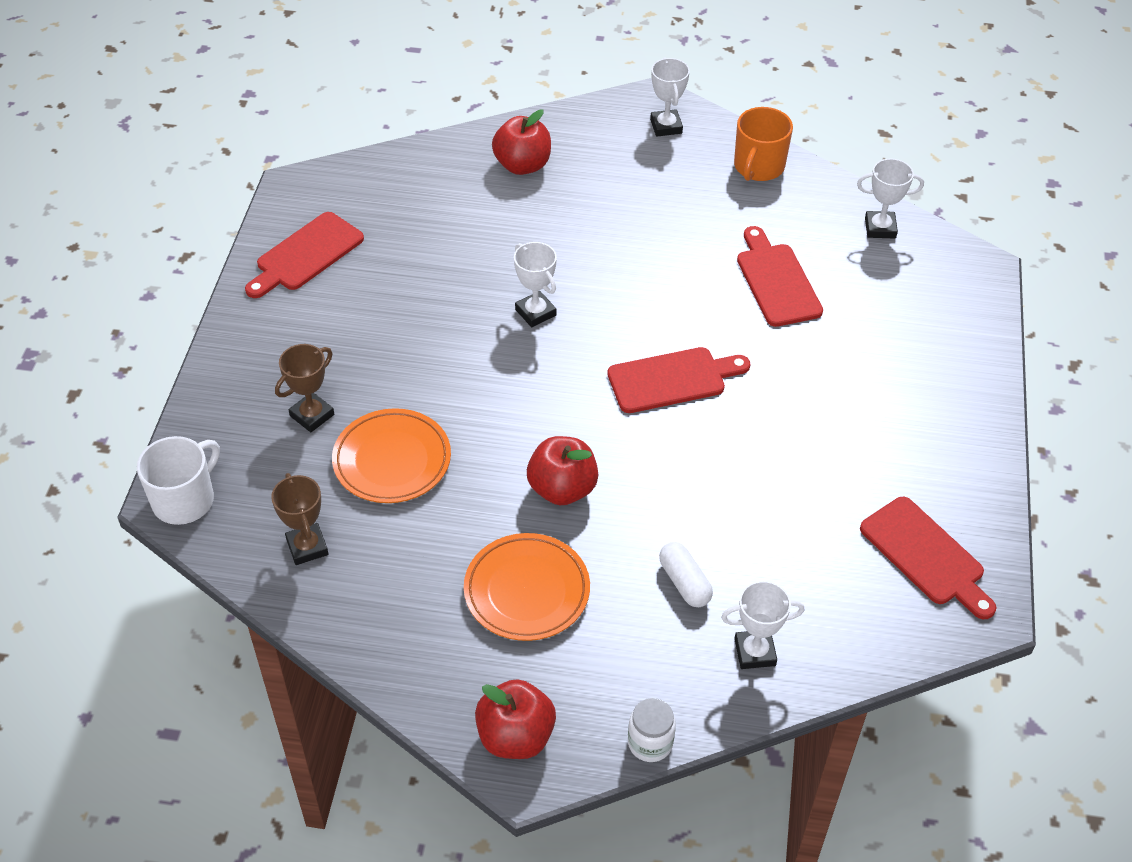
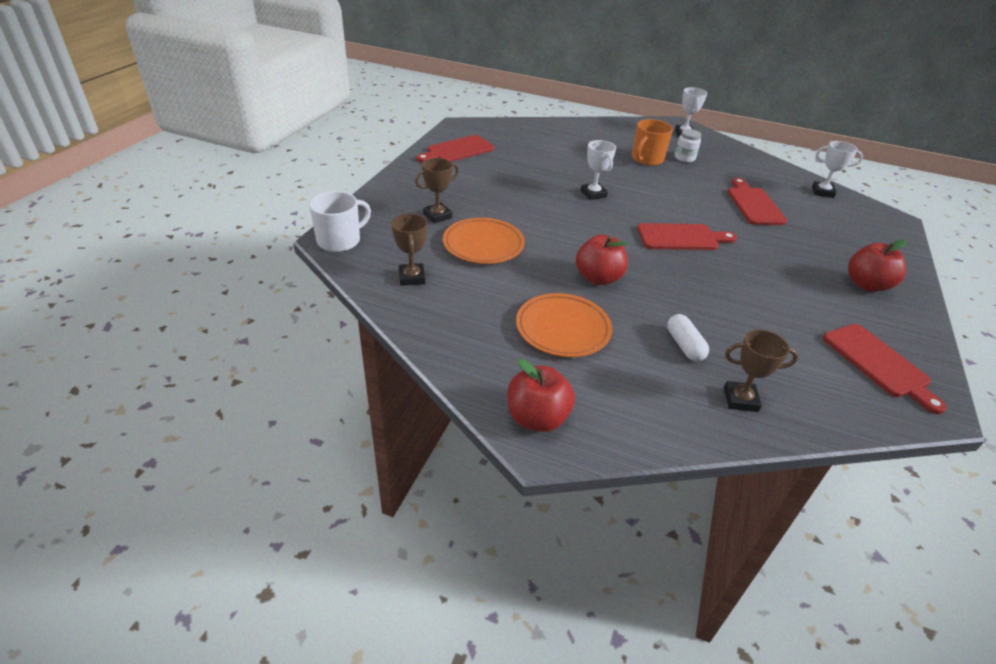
camera: 10 degrees right, 10 degrees down
red apple [492,109,551,175] -> red apple moved to [848,239,906,292]
white jar [628,698,676,762] -> white jar moved to [675,129,701,162]
white trophy [721,581,805,669] -> brown trophy [724,329,798,412]
orange mug [734,107,793,181] -> orange mug moved to [632,119,673,166]

